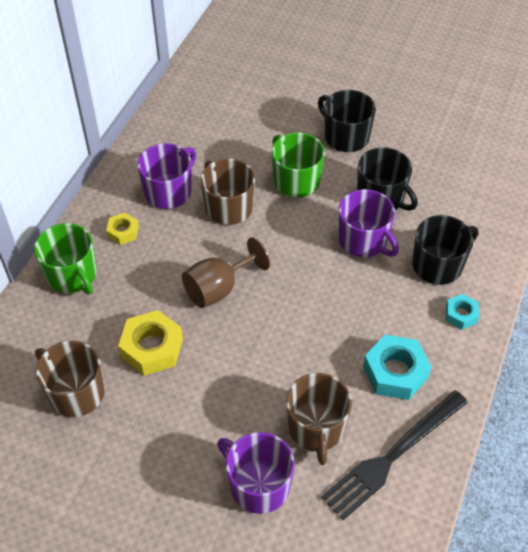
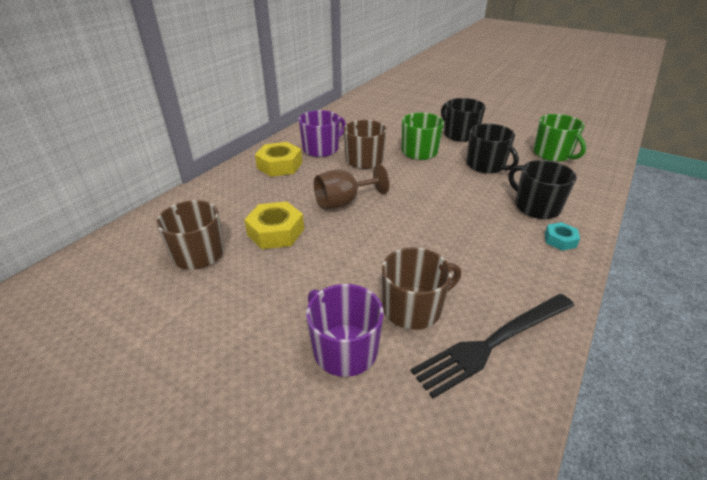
camera: 10 degrees right, 15 degrees down
green mug [34,223,97,294] -> green mug moved to [533,114,586,162]
yellow nut [106,213,139,245] -> yellow nut [255,142,302,177], size x1.77
brown mug [286,373,352,465] -> brown mug turned 120 degrees counterclockwise [382,247,461,330]
purple mug [338,189,399,257] -> none
turquoise nut [363,335,431,400] -> none
black mug [412,215,478,285] -> black mug turned 105 degrees counterclockwise [509,160,577,219]

